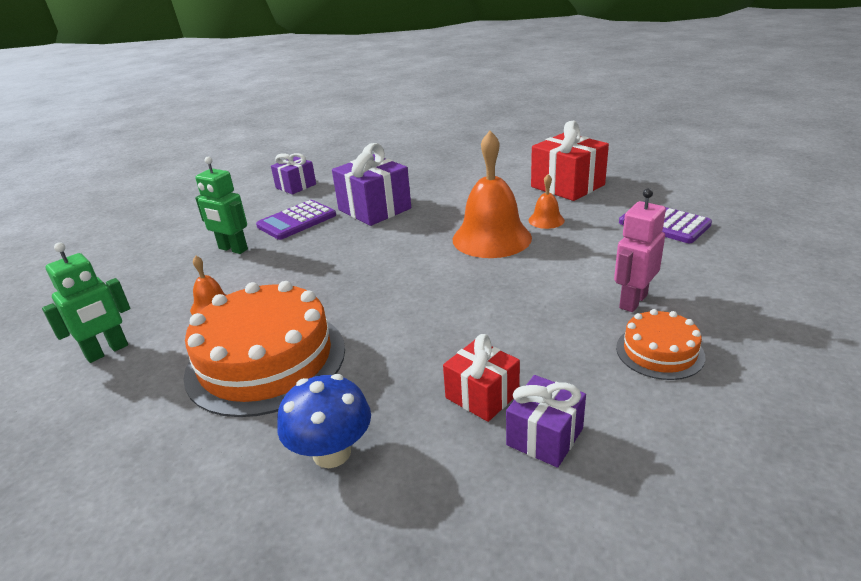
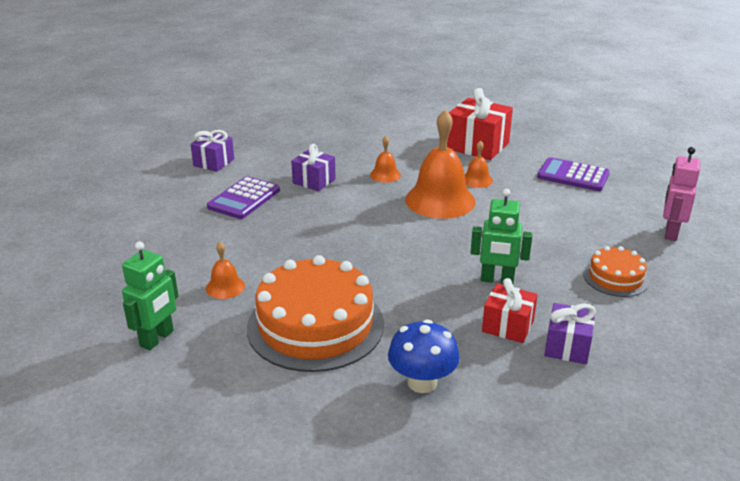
camera: 20 degrees left, 0 degrees up
green robot [195,157,248,254] -> green robot moved to [471,189,532,284]
purple gift [332,143,411,226] -> purple gift [291,144,336,191], size x0.60
pink robot [614,188,666,312] -> pink robot moved to [663,147,700,241]
none -> orange bell [370,136,401,183]

